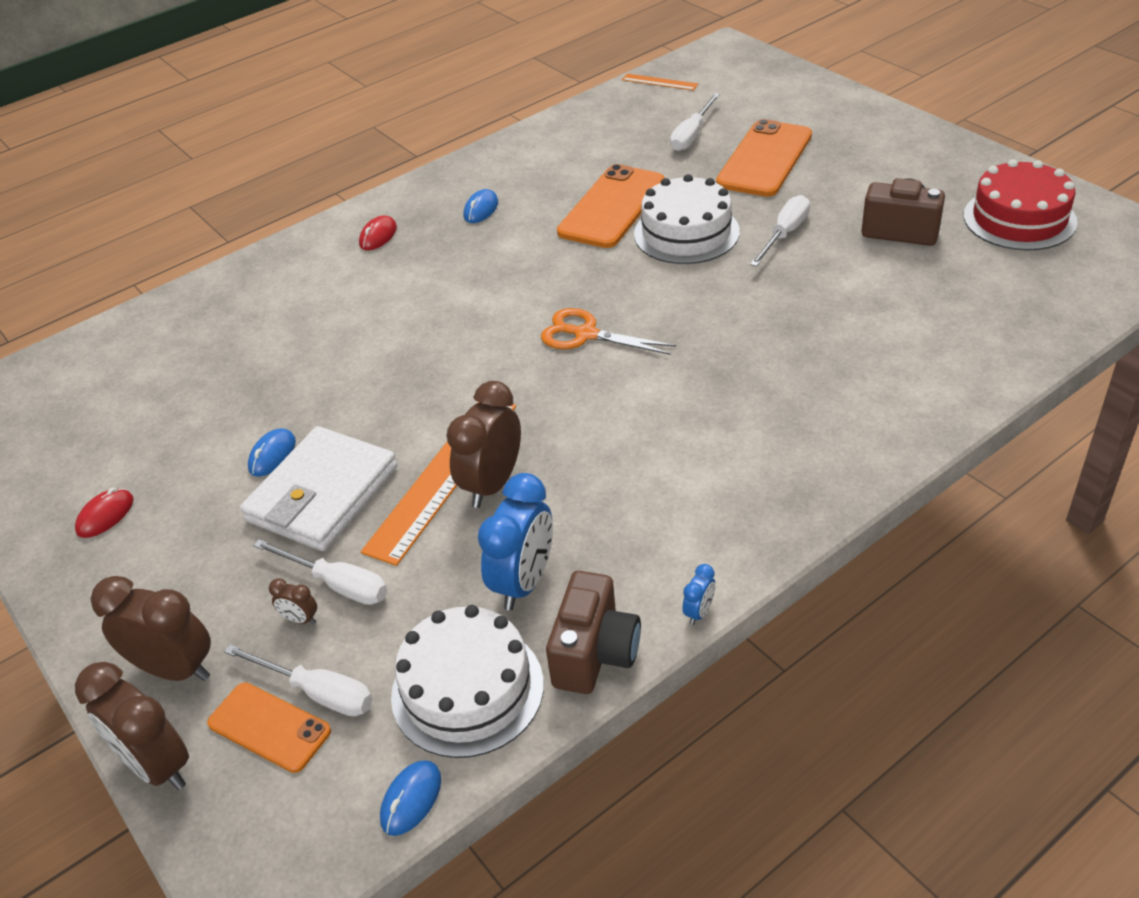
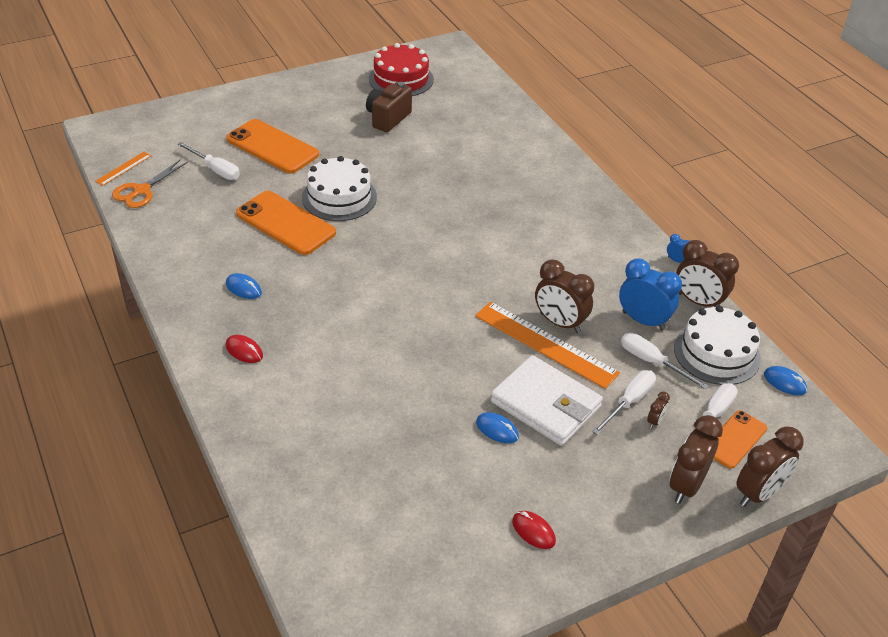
camera: 85 degrees left, 0 degrees up
orange scissors [541,308,676,355] -> orange scissors moved to [112,159,188,208]
brown camera [546,571,641,694] -> brown clock [676,240,739,307]
white screwdriver [750,195,810,267] -> white screwdriver moved to [621,333,709,390]

